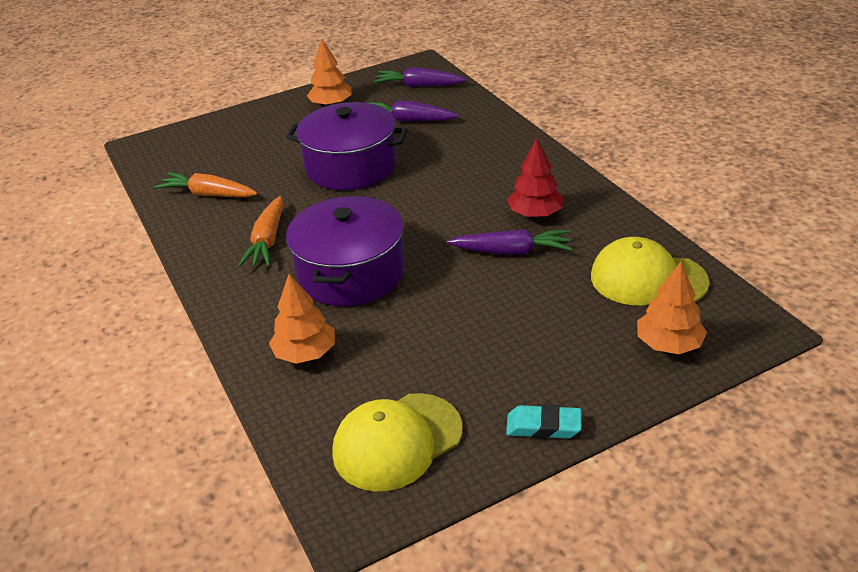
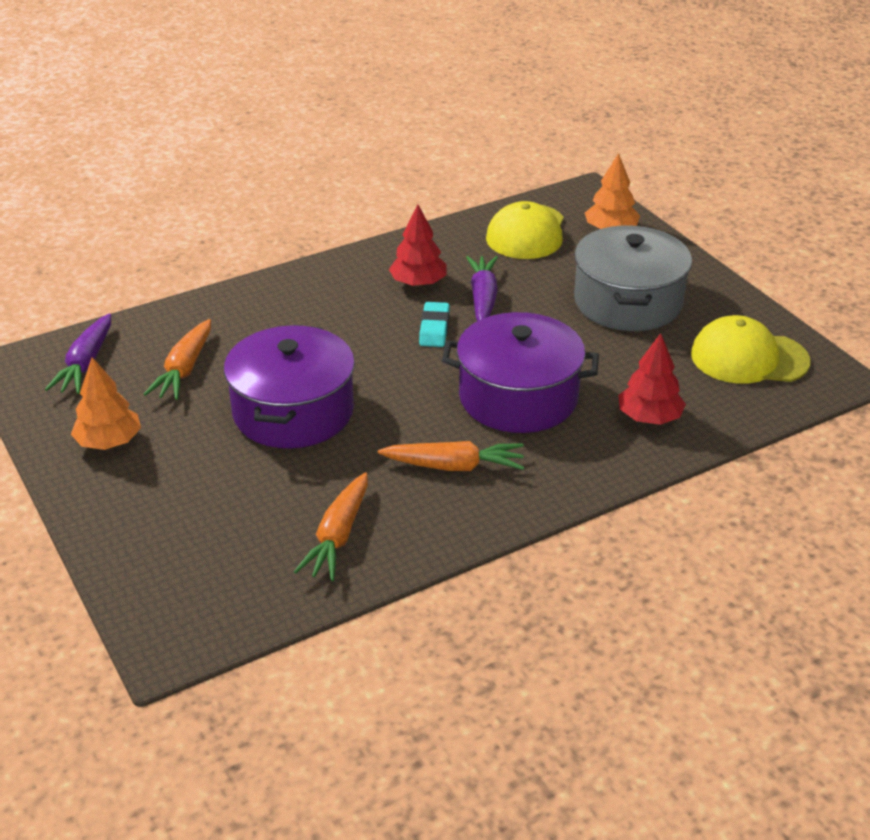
camera: 95 degrees left, 0 degrees up
orange tree [269,274,335,364] -> red tree [618,333,686,425]
yellow cap [332,393,463,491] -> yellow cap turned 135 degrees clockwise [691,315,811,384]
purple carrot [368,100,459,121] -> orange carrot [144,319,211,400]
turquoise eraser [506,404,582,439] -> turquoise eraser moved to [419,302,450,347]
none -> grey pot [574,226,692,331]

